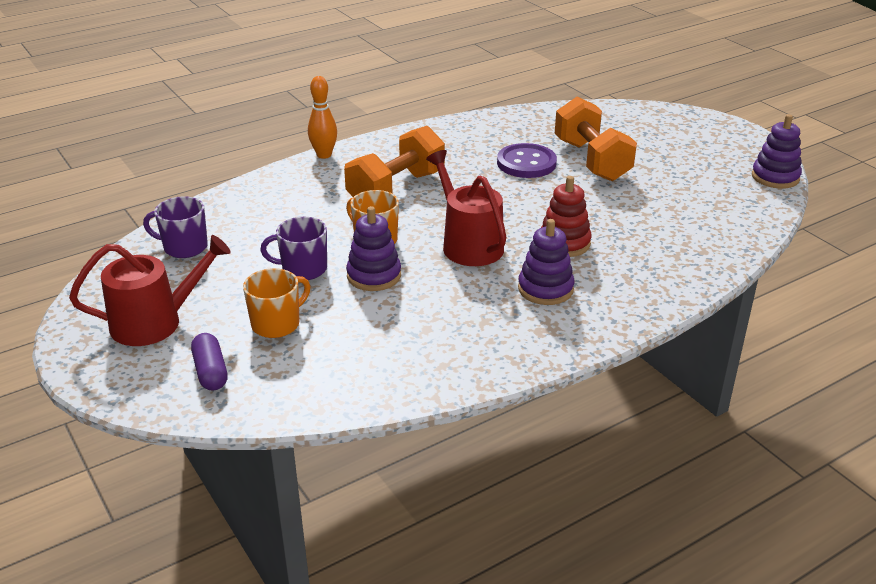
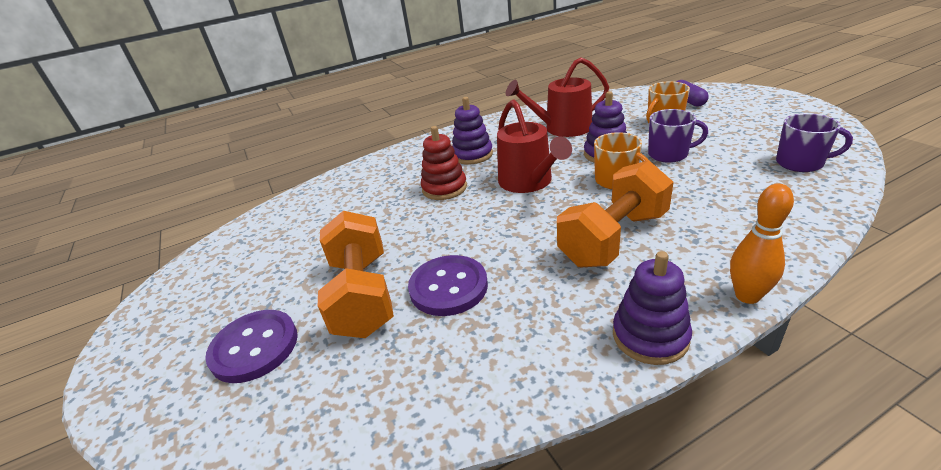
camera: 170 degrees left, 0 degrees up
red watering can [69,235,231,346] -> red watering can moved to [506,57,609,137]
purple stacking toy [752,114,802,189] -> purple stacking toy moved to [613,251,692,365]
none -> purple button [205,310,298,383]

